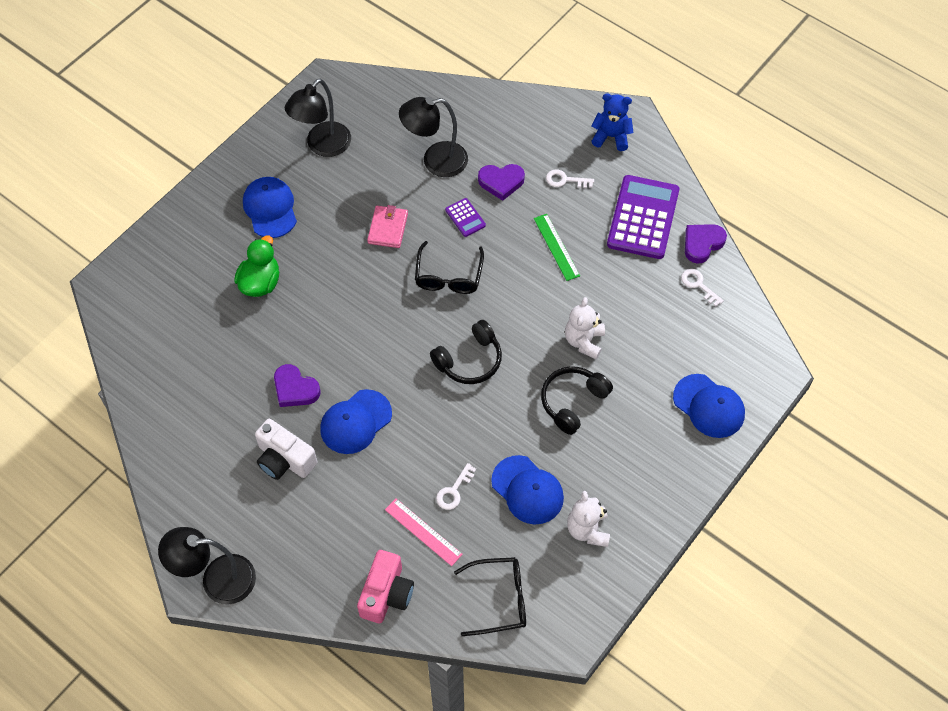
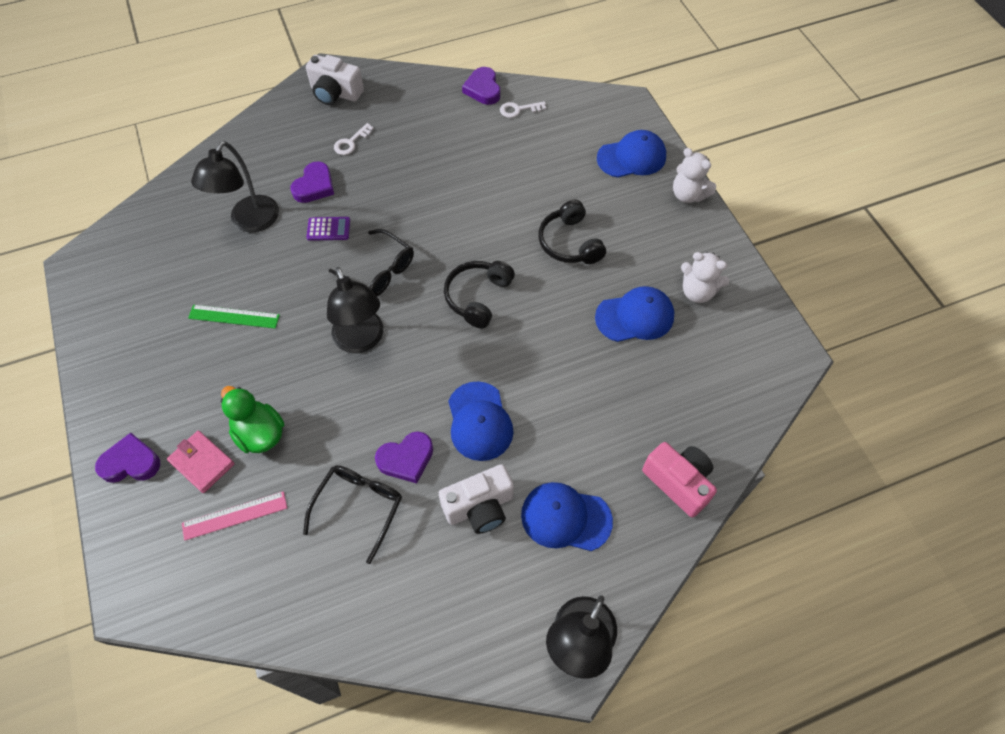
camera: 60 degrees left, 0 degrees up
blue cap [243,177,297,238] -> blue cap moved to [521,482,613,551]
black lamp [285,79,351,157] -> black lamp moved to [327,267,384,353]
pink wallet [367,205,408,248] -> pink wallet moved to [167,431,235,493]
pink ruler [385,499,463,566] -> pink ruler moved to [182,491,287,541]
black headphones [430,320,502,384] -> black headphones turned 150 degrees counterclockwise [444,261,515,328]
white key [436,463,476,510] -> none
black glasses [454,557,526,636] -> black glasses moved to [303,465,402,564]
green ruler [534,214,580,281] -> green ruler moved to [188,305,280,329]
white teddy bear [565,297,605,359] -> white teddy bear moved to [673,148,716,203]
blue teddy bear [591,94,634,151] -> white camera [306,55,364,105]
purple calculator [607,175,679,259] -> none
none -> purple heart [95,433,160,483]

